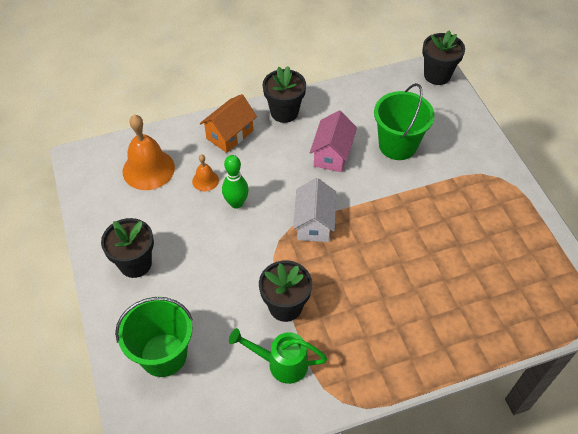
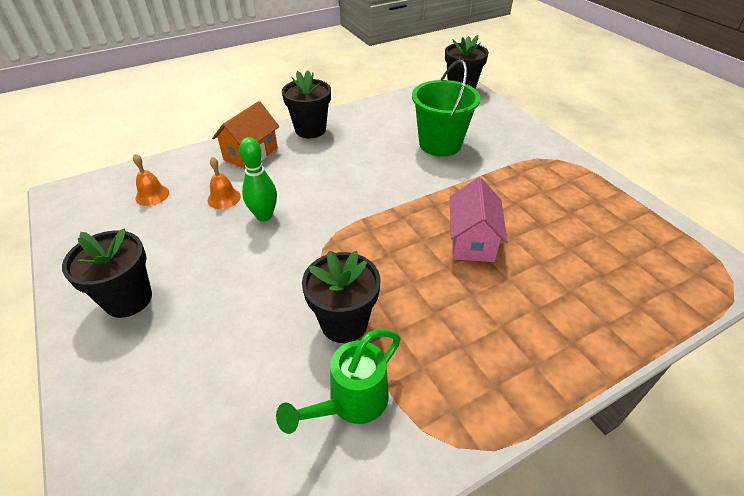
camera: 10 degrees left, 10 degrees down
green bucket [115,297,193,377] -> none
orange bell [123,115,175,190] -> orange bell [133,154,169,206], size x0.51
green watering can [229,328,327,384] -> green watering can turned 45 degrees counterclockwise [276,329,401,434]
white house [293,178,336,242] -> none
pink house [310,111,357,172] -> pink house moved to [450,177,508,262]

